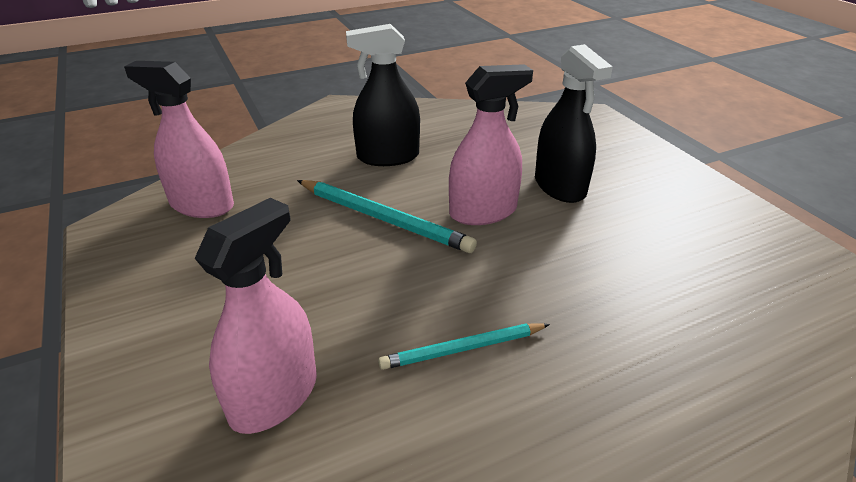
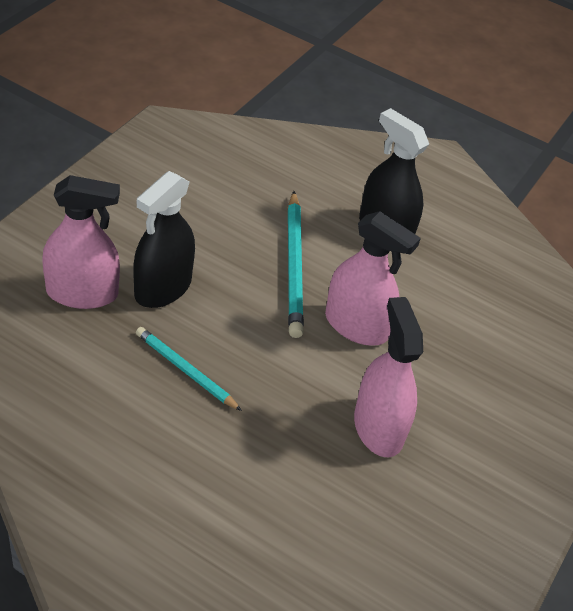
camera: 50 degrees right, 10 degrees up
pink spray bottle [124,61,234,218] -> pink spray bottle moved to [354,297,423,457]
black spray bottle [535,44,613,203] -> black spray bottle moved to [133,171,195,308]

